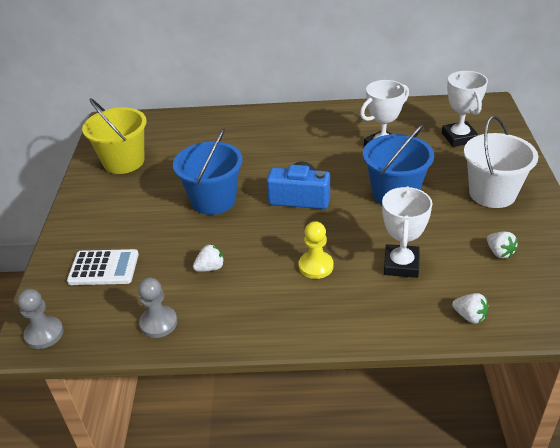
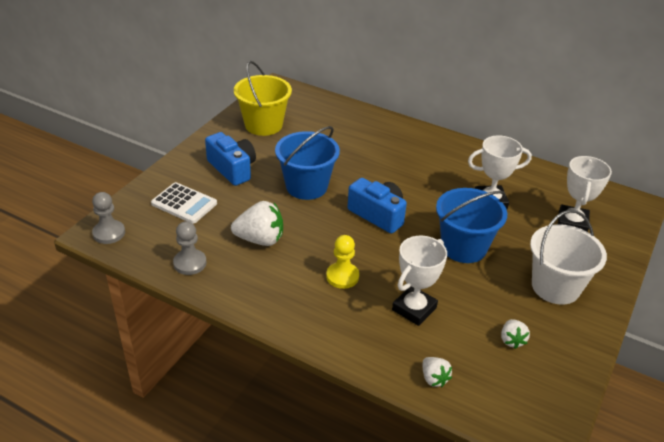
camera: 25 degrees right, 0 degrees up
white strawberry [193,244,224,272] -> white strawberry [231,201,283,246], size x1.82
none -> blue camera [205,132,256,186]

